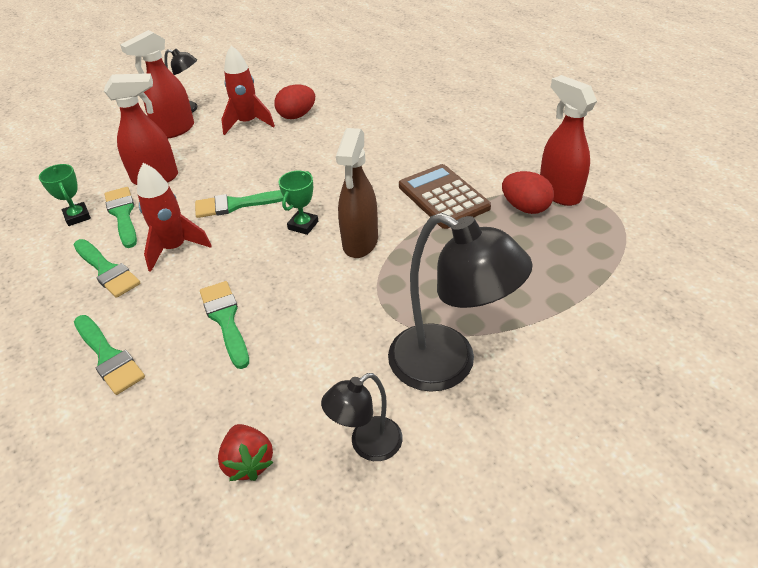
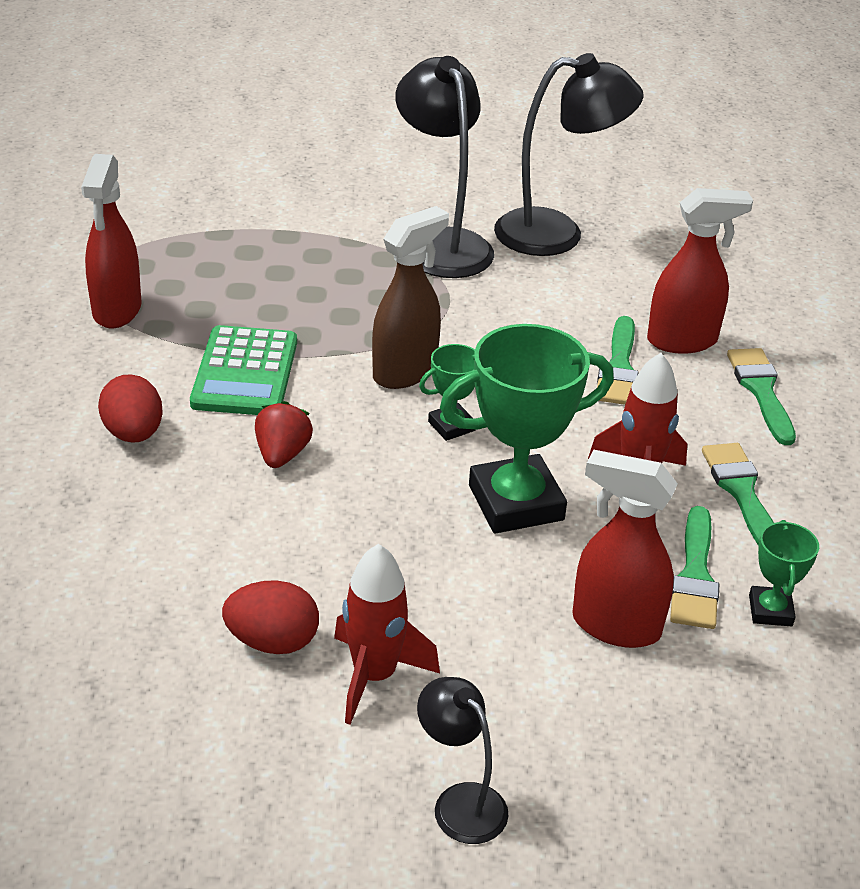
camera: 150 degrees left, 5 degrees down
red spray bottle [120,30,194,139] -> red spray bottle moved to [647,188,753,354]
green brush [195,190,283,218] -> green trophy [440,324,614,534]
red strawberry [218,424,274,481] -> red strawberry moved to [255,401,313,468]
black lamp [321,373,403,461] -> black lamp [494,53,644,256], size x1.86
brown calculator [399,164,491,229] -> green calculator [190,325,297,415]
red egg [502,171,554,214] -> red egg moved to [98,375,163,443]

